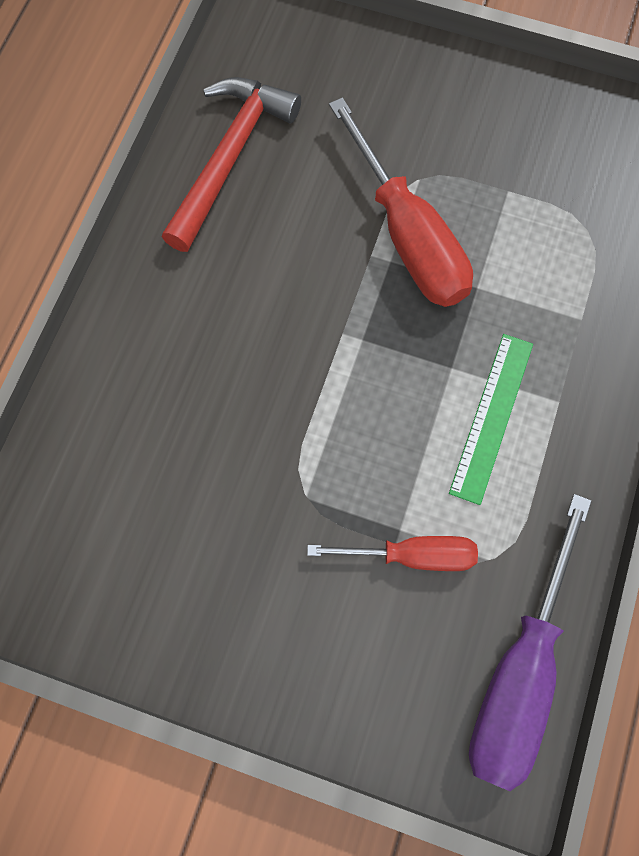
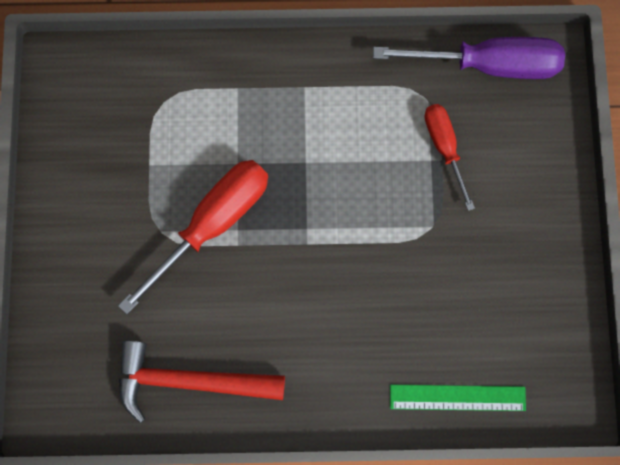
camera: 110 degrees left, 5 degrees up
green ruler [449,334,533,505] -> green ruler moved to [390,385,526,411]

